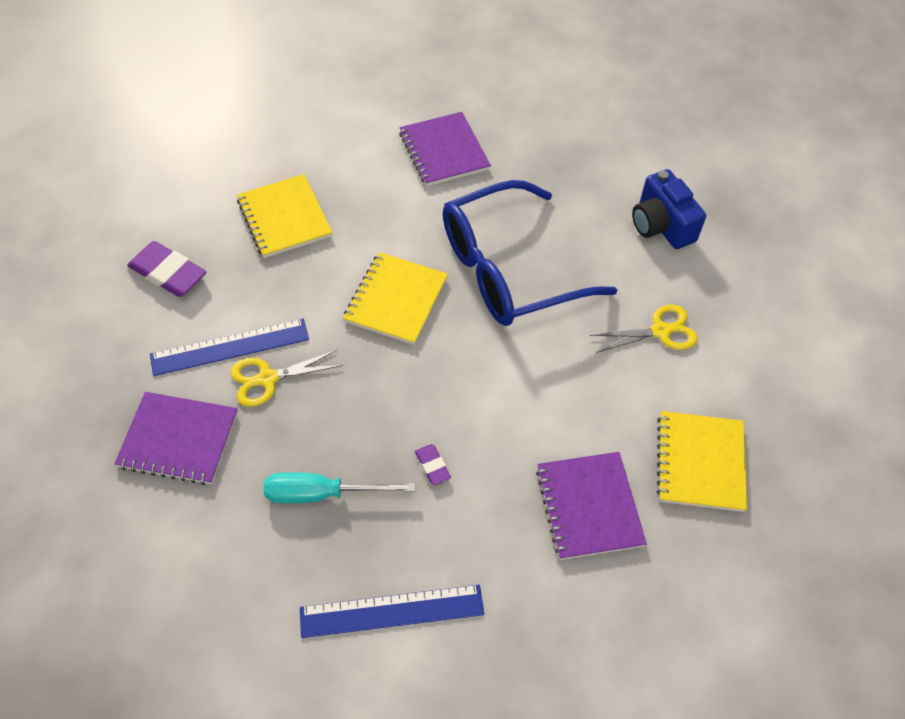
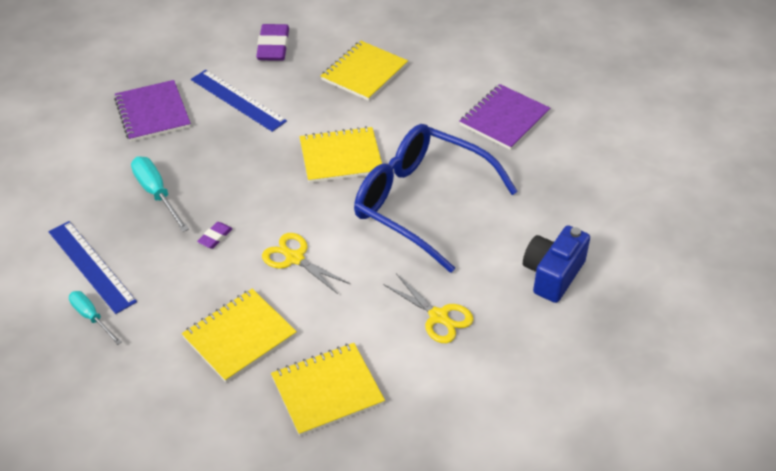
camera: 60 degrees right, 10 degrees down
yellow scissors [230,350,343,407] -> yellow scissors moved to [262,233,350,294]
purple notebook [536,452,647,560] -> yellow notebook [182,289,297,383]
none -> turquoise screwdriver [69,291,121,345]

